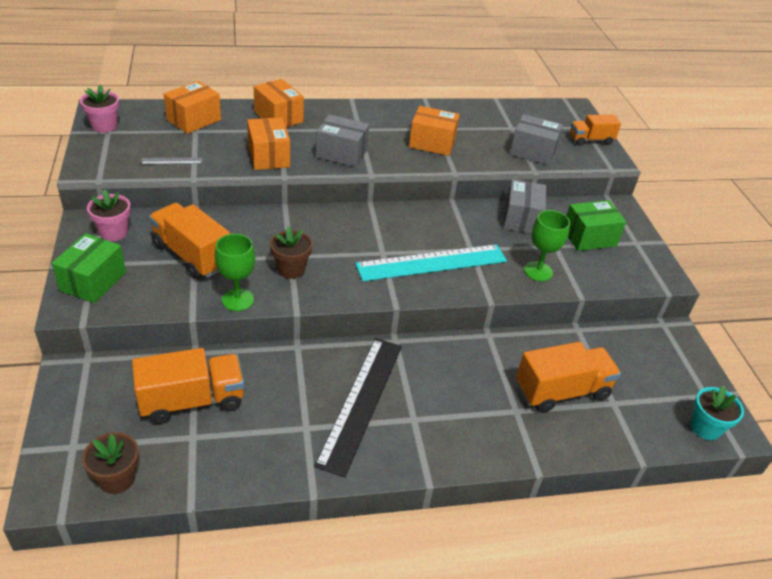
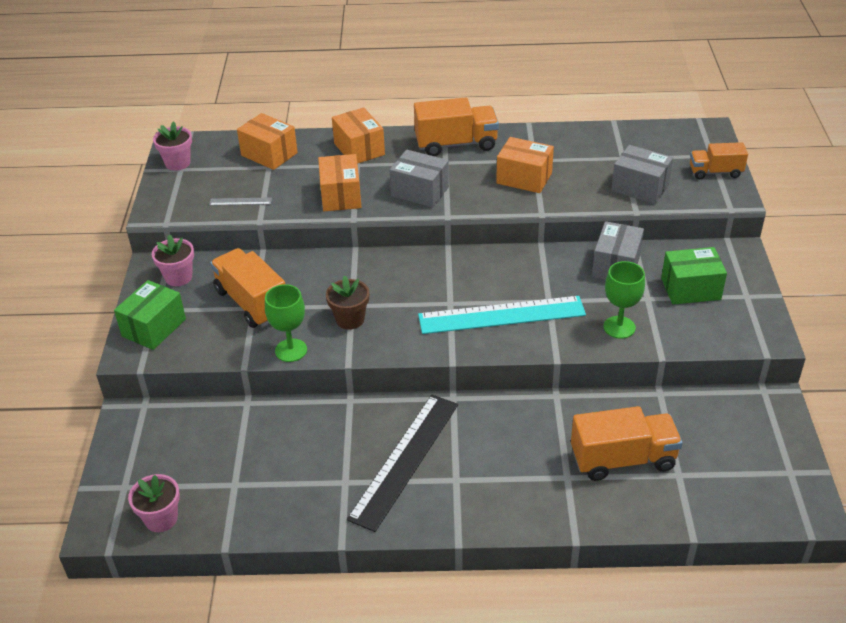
camera: 15 degrees right, 0 degrees up
brown flower pot [82,432,139,494] -> pink flower pot [128,474,180,532]
orange truck [132,348,244,424] -> orange truck moved to [414,97,499,156]
orange box [164,81,221,134] -> orange box turned 75 degrees clockwise [237,113,298,170]
turquoise flower pot [691,386,744,440] -> none

